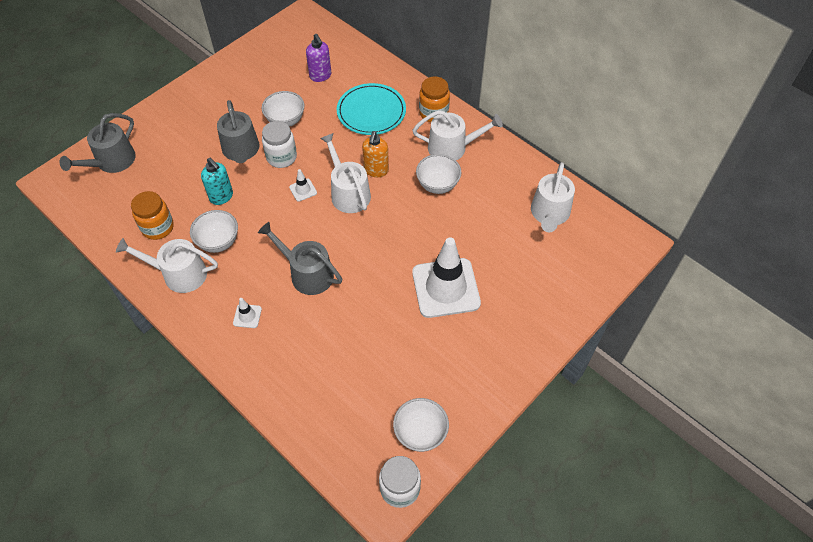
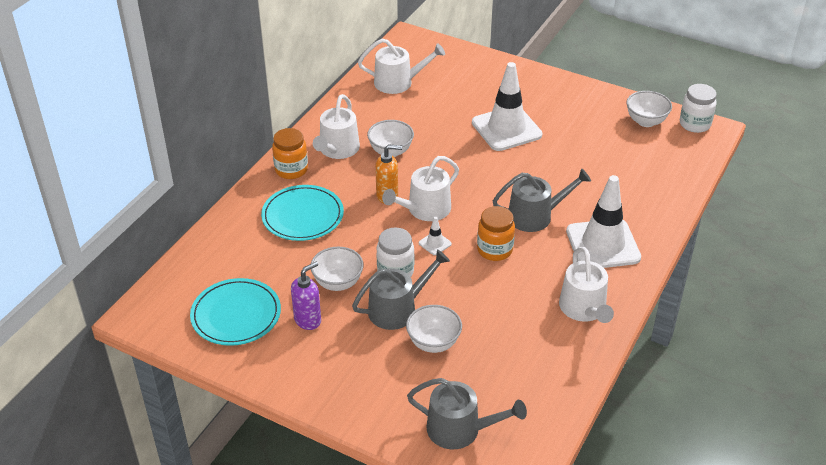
camera: 105 degrees left, 15 degrees down
orange jar [131,191,174,240] -> orange jar moved to [477,206,515,261]
white bowl [190,210,238,253] -> white bowl moved to [406,305,462,353]
turquoise soap dispenser [201,158,233,205] -> none
white traffic cone [233,298,262,328] -> white traffic cone [566,175,641,268], size x2.48
grey watering can [258,222,342,295] -> grey watering can turned 120 degrees counterclockwise [493,168,591,232]
purple soap dispenser [306,34,331,82] -> purple soap dispenser moved to [291,262,321,330]
white watering can [413,110,503,160] -> white watering can turned 150 degrees counterclockwise [313,94,360,159]
none -> turquoise plate [190,278,281,346]

